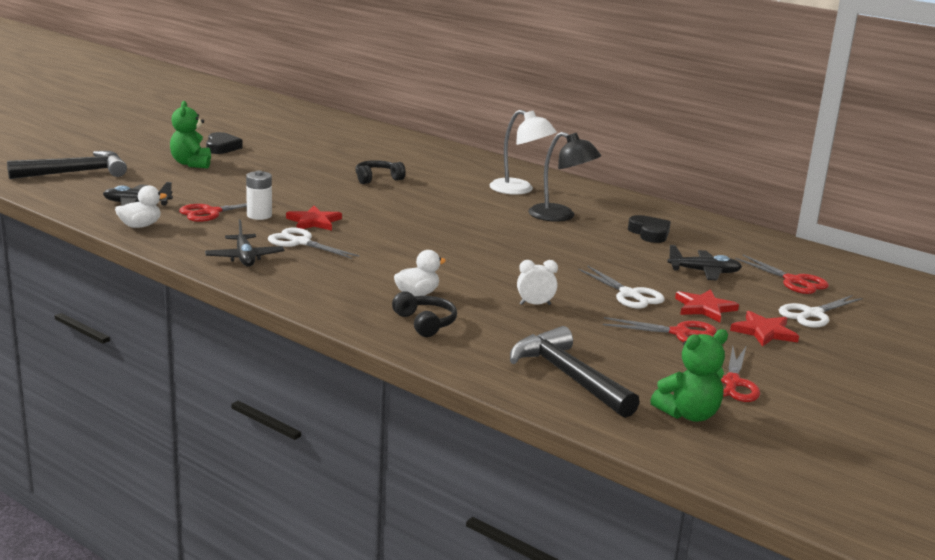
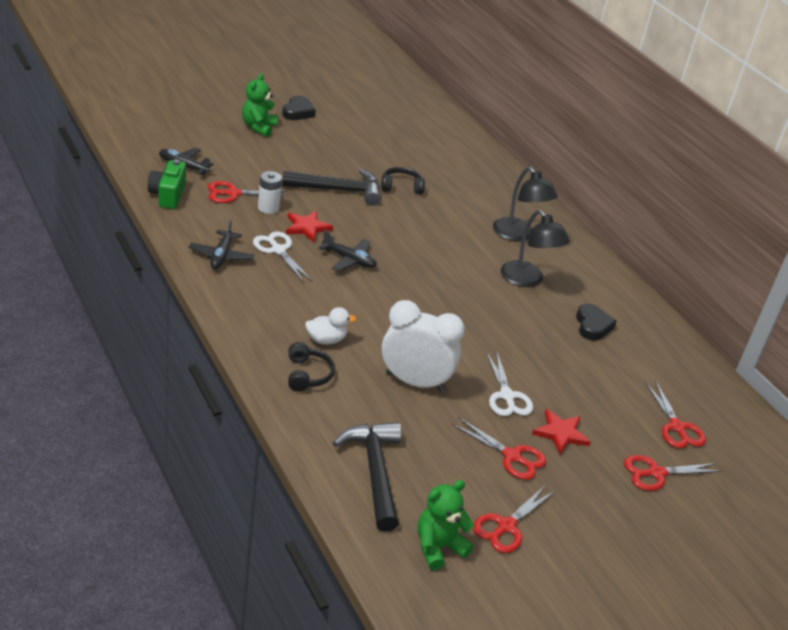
camera: 20 degrees right, 15 degrees up
black hammer [7,151,127,179] -> black hammer moved to [282,169,381,206]
white duck [115,185,167,228] -> green camera [148,160,186,209]
white lamp [490,110,557,195] -> black lamp [493,167,558,242]
white clock [517,260,558,305] -> white clock [382,300,465,392], size x2.20
green teddy bear [650,329,728,422] -> green teddy bear turned 150 degrees clockwise [418,480,474,570]
black plane [667,245,742,281] -> black plane moved to [318,230,377,272]
red star [730,311,799,347] -> none
white scissors [779,295,863,328] -> red scissors [624,455,722,491]

